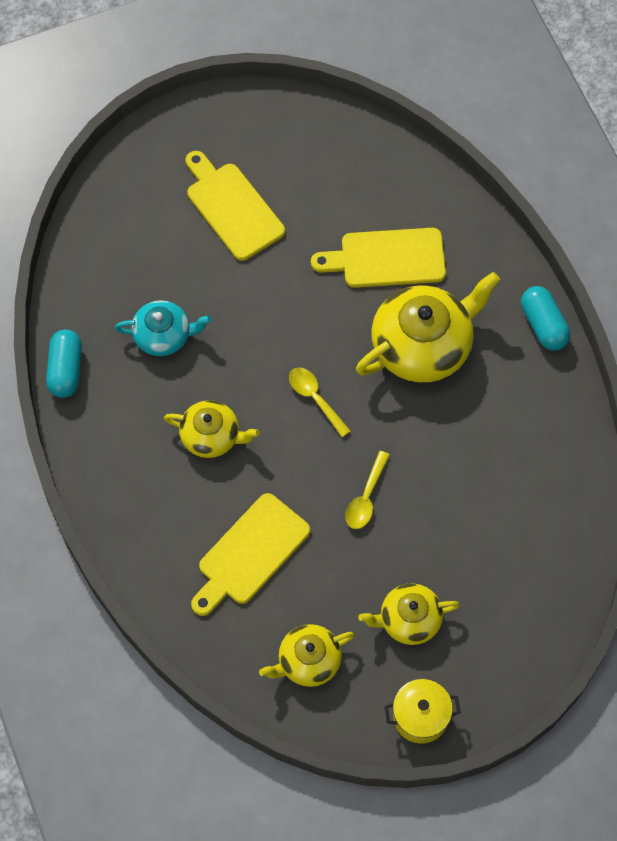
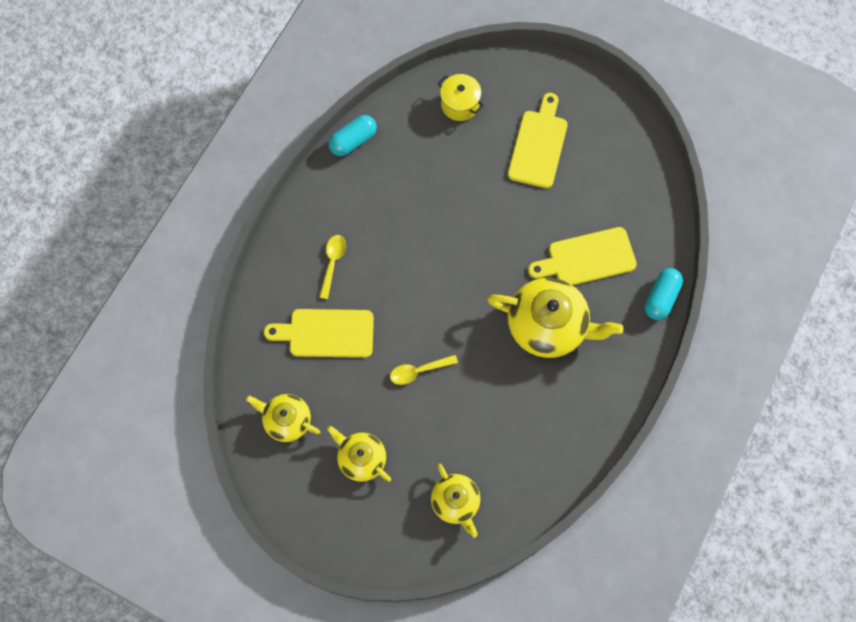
camera: 50 degrees right, 5 degrees up
turquoise teapot [115,300,211,356] -> none
yellow teapot [164,400,260,458] -> yellow teapot moved to [431,464,481,538]
yellow spoon [289,367,351,437] -> yellow spoon moved to [319,235,346,299]
yellow cutting board [311,228,446,288] -> yellow cutting board turned 60 degrees counterclockwise [528,227,637,286]
yellow pot [384,679,461,744] -> yellow pot moved to [438,74,484,121]
turquoise capsule [521,286,570,351] -> turquoise capsule moved to [645,268,683,320]

